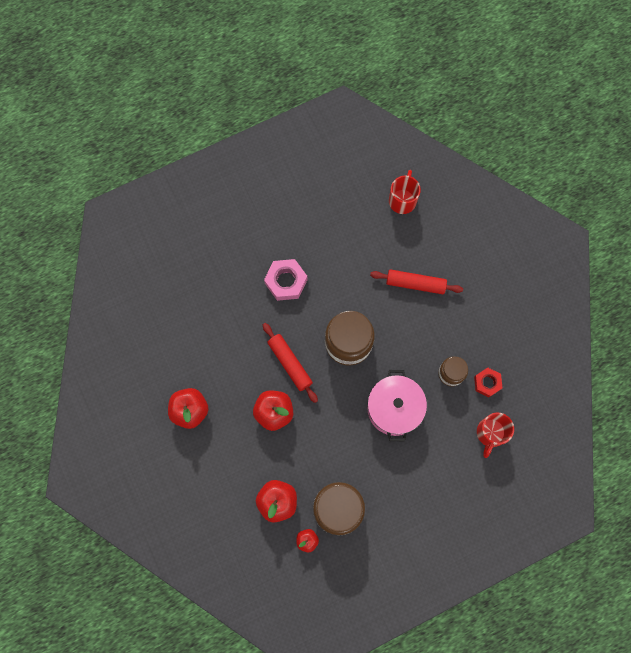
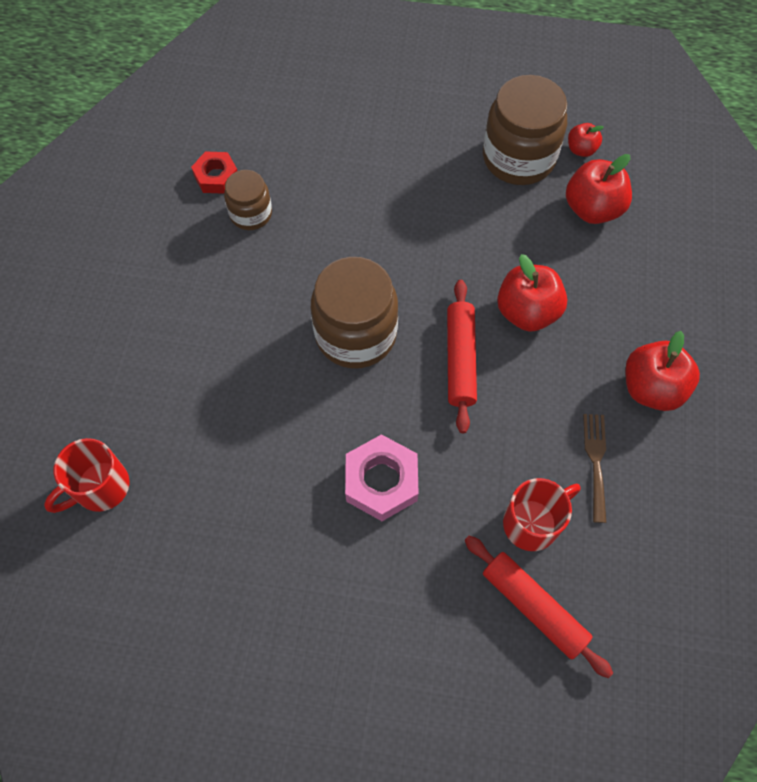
camera: 145 degrees left, 10 degrees down
pink pot [367,370,427,441] -> none
red rolling pin [370,269,463,294] -> red rolling pin moved to [465,536,613,678]
red mug [477,413,514,458] -> red mug moved to [503,478,580,551]
none -> brown fork [583,414,606,523]

